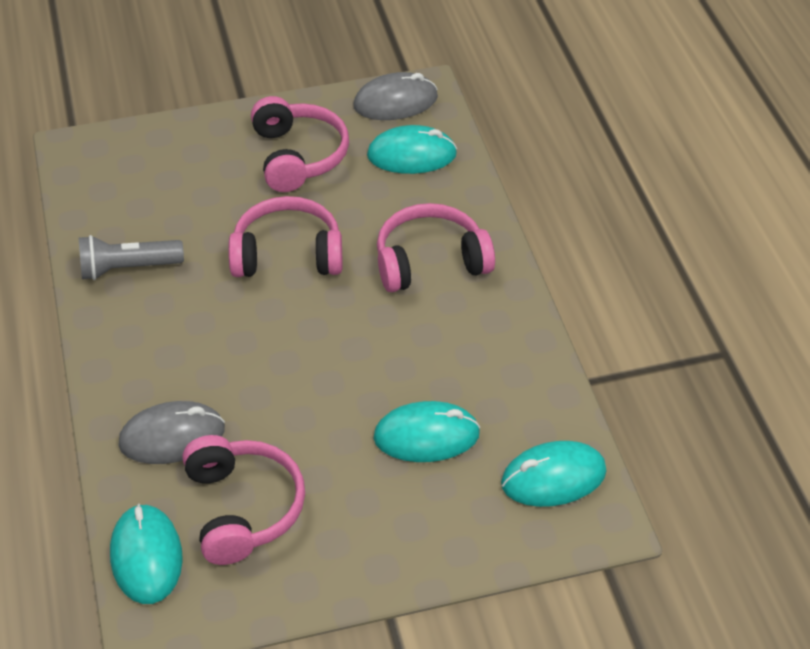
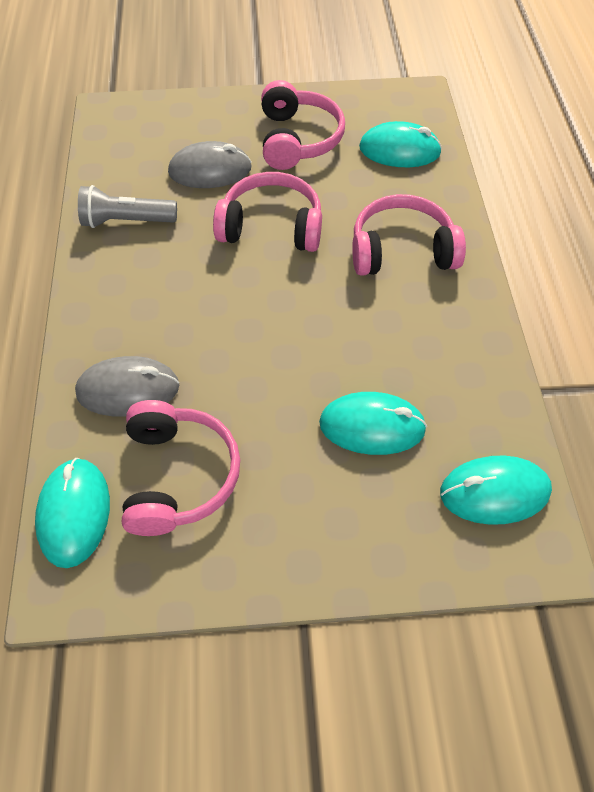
camera: 10 degrees right, 10 degrees up
grey mouse [353,72,438,120] -> grey mouse moved to [168,141,252,188]

